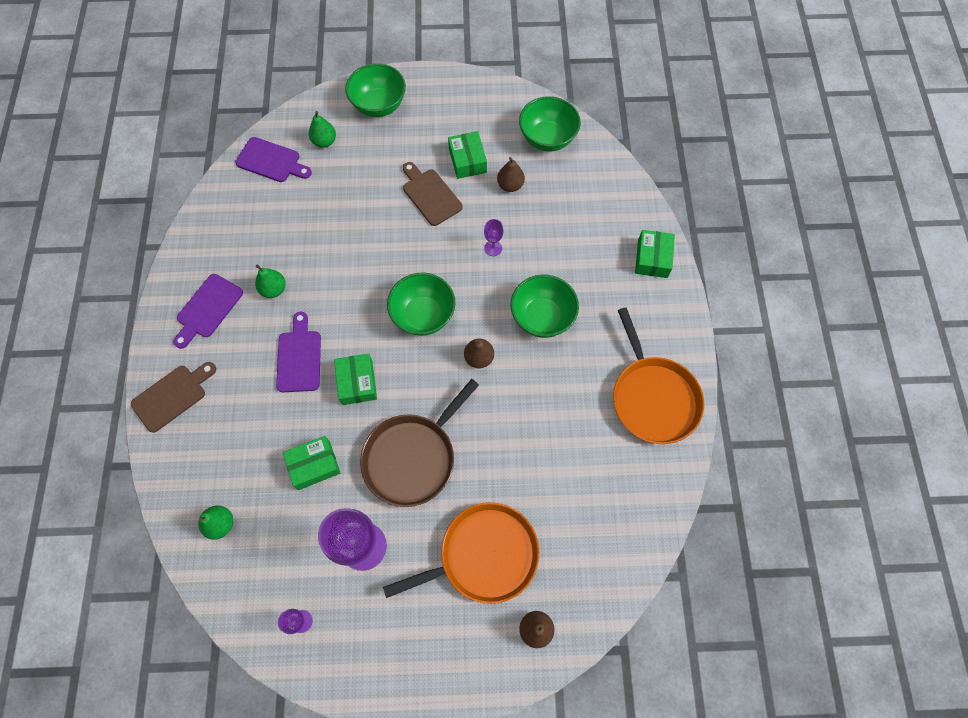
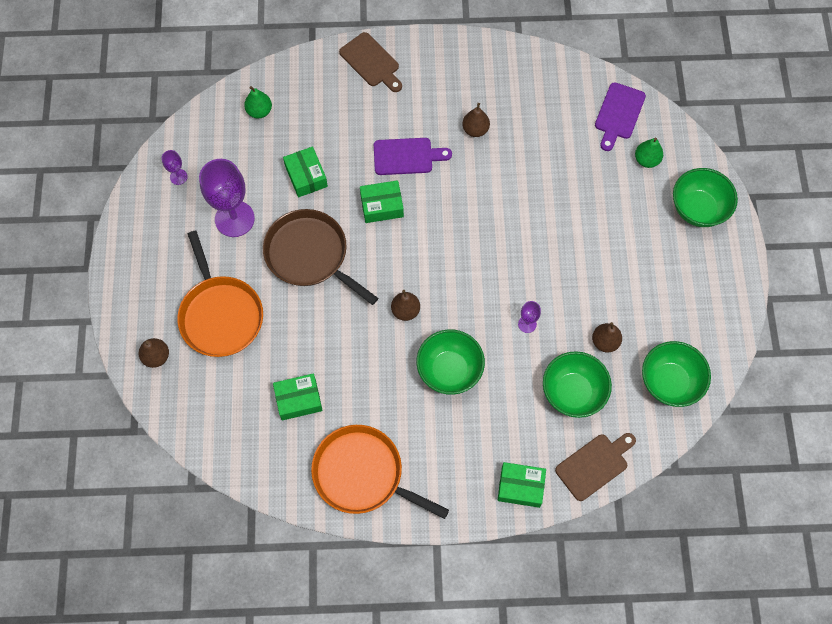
camera: 90 degrees right, 0 degrees up
purple cutting board [173,274,243,349] -> none
green pear [255,264,286,298] -> brown pear [462,103,490,137]
green bowl [387,272,456,336] -> green bowl moved to [543,351,612,418]
brown cutting board [403,162,463,226] -> brown cutting board moved to [555,433,636,501]
green box [448,131,487,179] -> green box moved to [273,373,323,421]
orange pan [613,308,704,444] -> orange pan turned 45 degrees clockwise [311,425,449,519]

